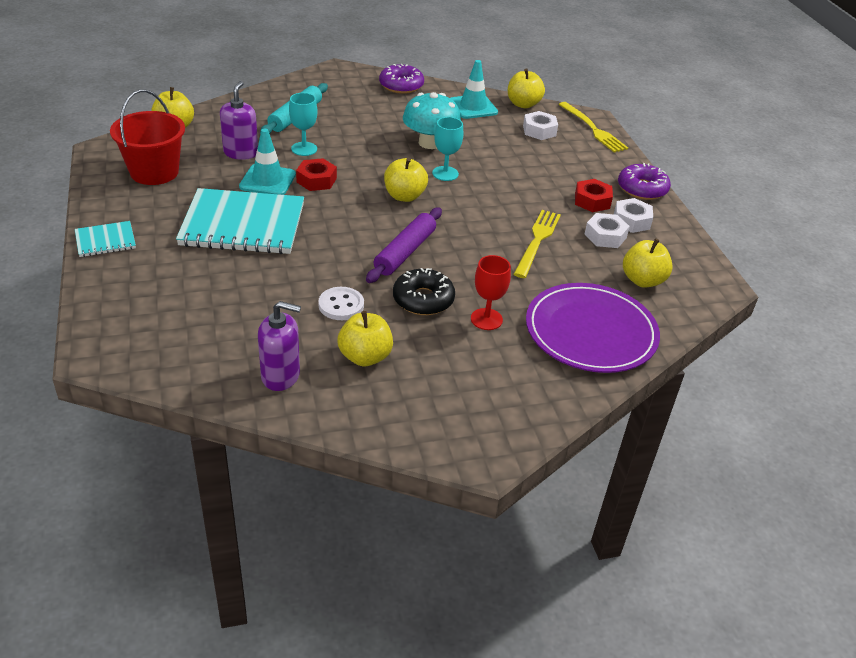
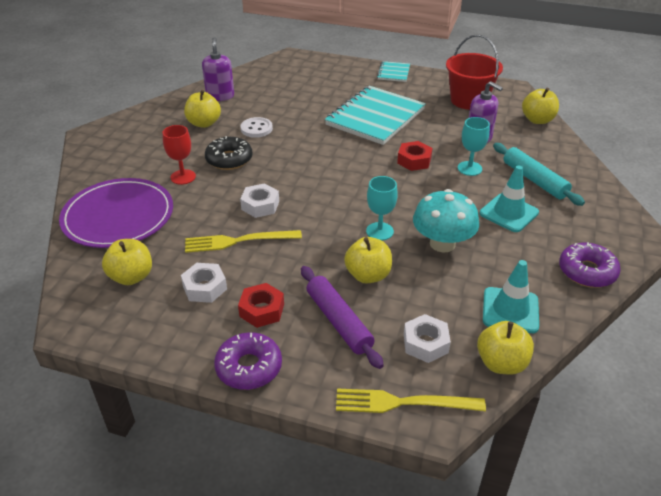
camera: 125 degrees right, 0 degrees up
turquoise traffic cone [239,129,296,195] -> turquoise traffic cone moved to [480,165,539,232]
purple soap dispenser [258,301,301,391] -> purple soap dispenser turned 135 degrees clockwise [202,37,234,101]
purple rolling pin [366,208,442,283] -> purple rolling pin moved to [301,266,384,369]
yellow apple [384,158,428,202] -> yellow apple moved to [344,237,392,284]
yellow fork [514,210,561,278] -> yellow fork turned 120 degrees clockwise [185,230,302,253]
white nut [614,198,653,233] -> white nut moved to [240,183,279,218]

